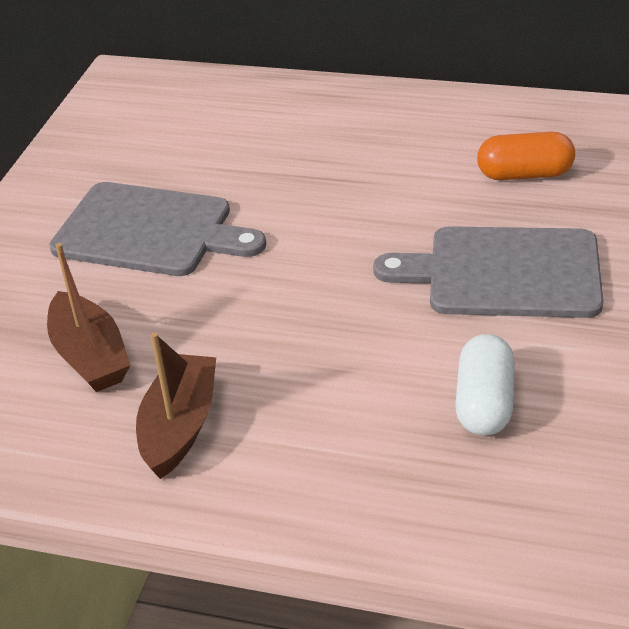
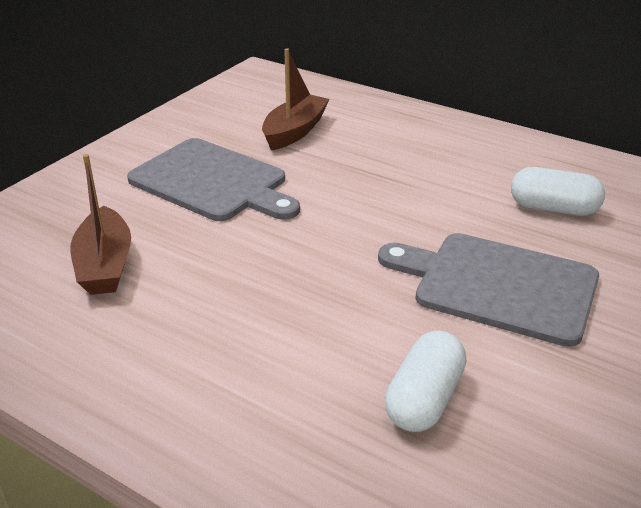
camera: 15 degrees right, 5 degrees down
brown boat [136,332,216,479] -> brown boat moved to [262,48,330,150]
orange capsule [477,132,575,180] -> white capsule [511,167,605,216]

